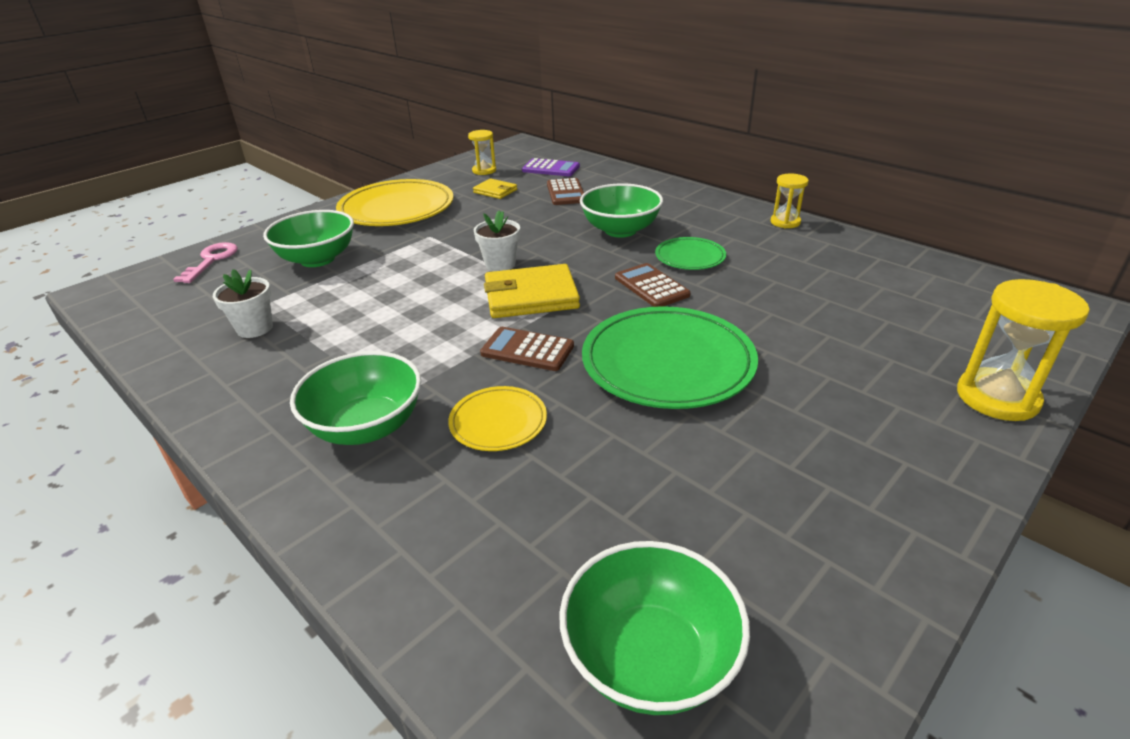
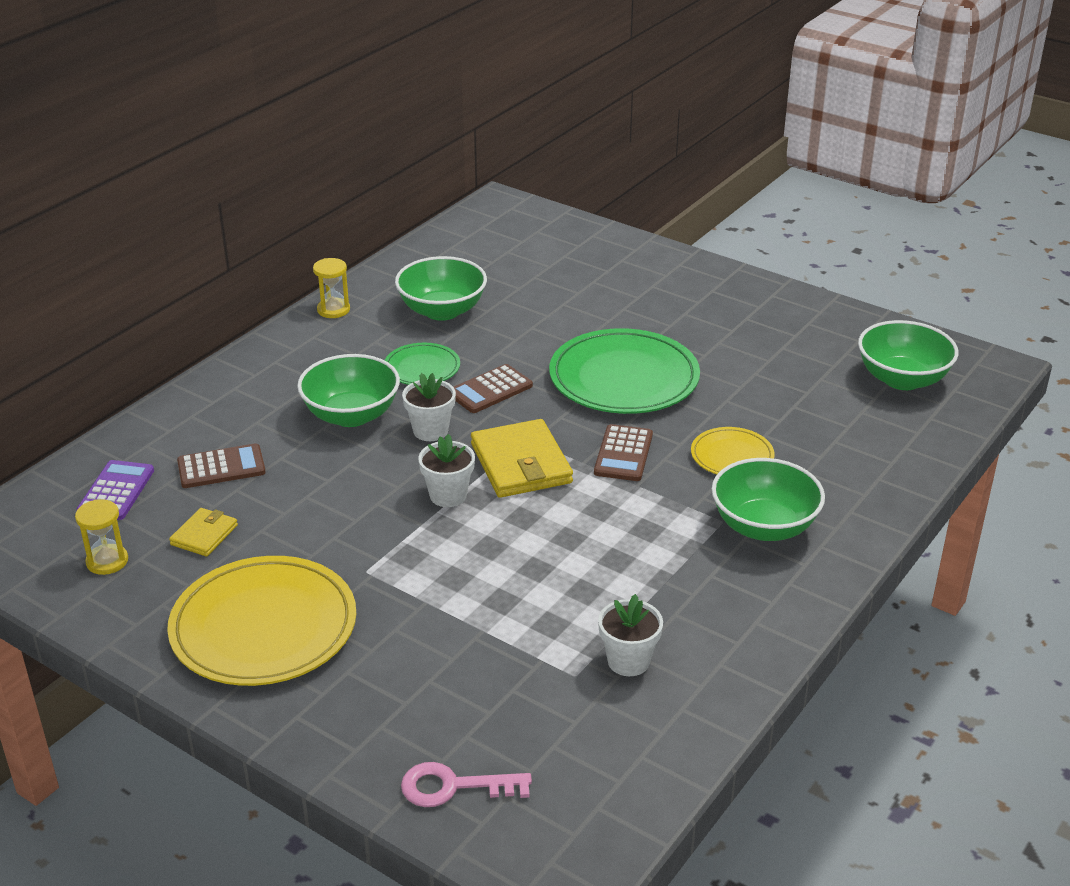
camera: 100 degrees left, 0 degrees up
green bowl [263,210,354,267] -> green bowl moved to [395,256,487,321]
yellow hourglass [957,279,1090,421] -> none
none -> white flower pot [402,373,456,441]

